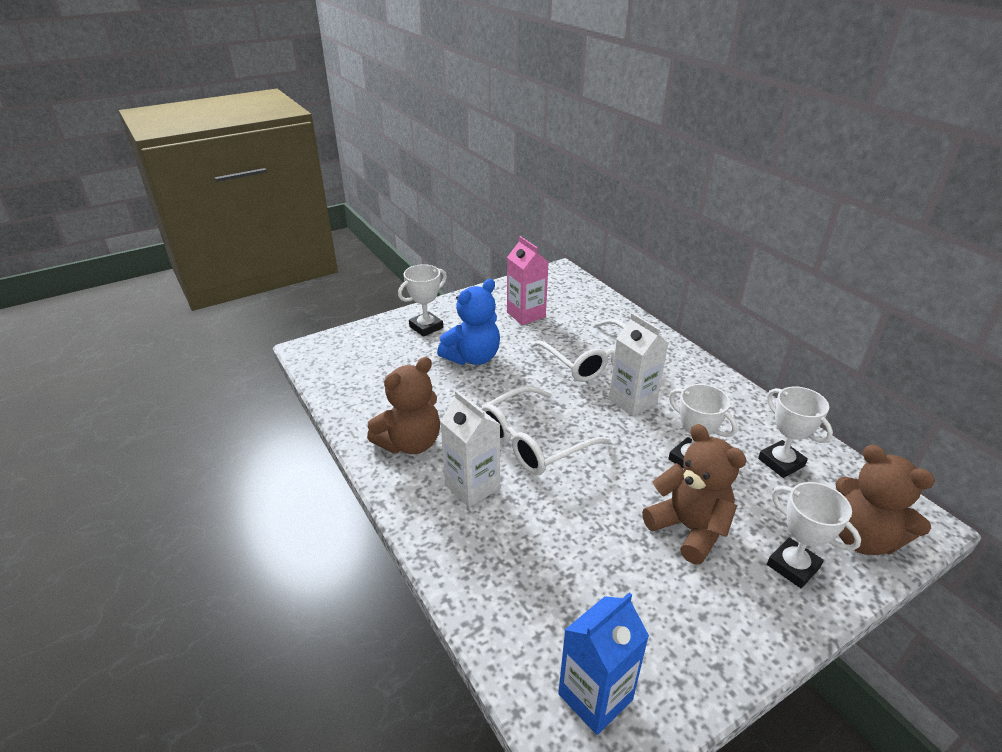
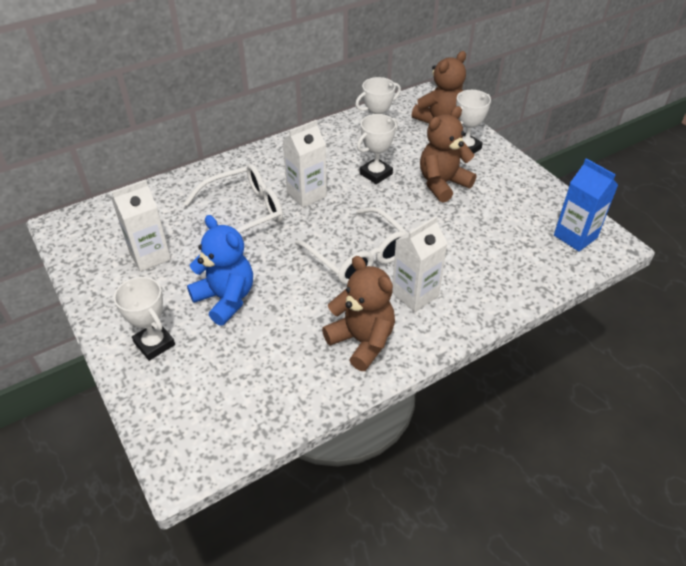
camera: 90 degrees left, 10 degrees up
pink carton [507,236,549,325] -> white carton [112,180,171,272]

